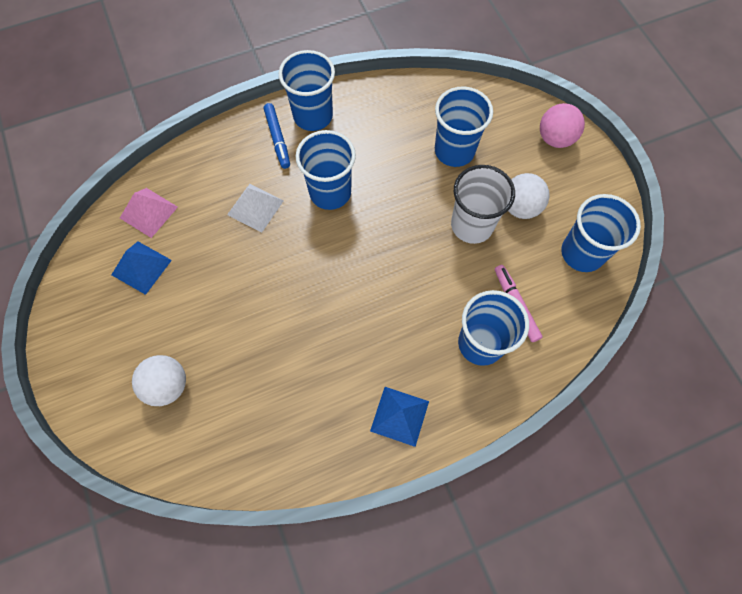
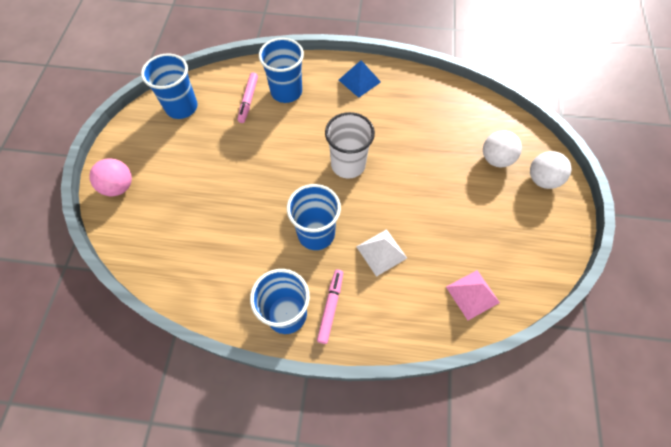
camera: 150 degrees left, 5 degrees down
blue pyramid [112,241,172,295] -> none
blue marker [264,103,290,169] -> pink marker [317,269,343,344]
blue cup [435,87,493,167] -> none
white cup [451,165,515,244] -> white cup moved to [325,112,375,178]
white ball [508,173,550,219] -> white ball moved to [530,151,571,189]

